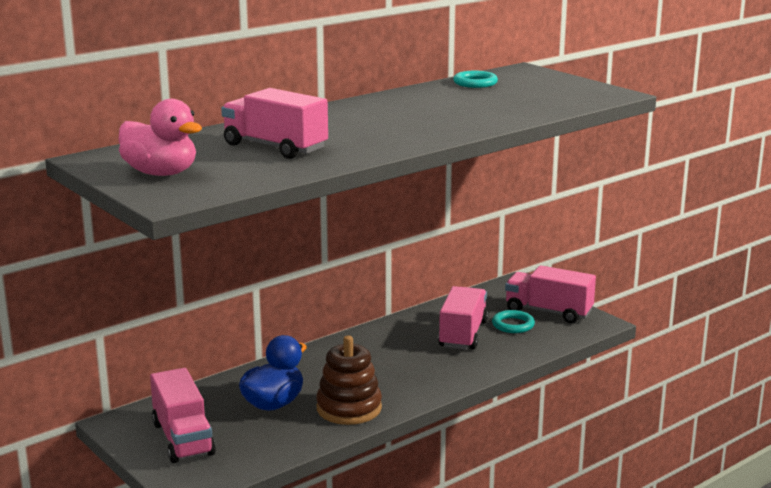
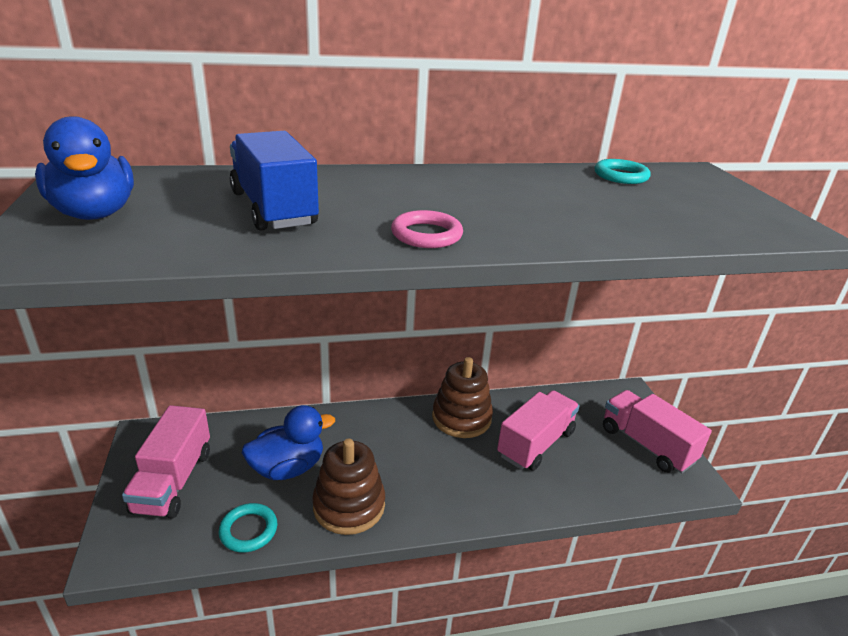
camera: 25 degrees right, 10 degrees up
pink duck [118,99,202,176] -> blue duck [35,116,134,220]
pink truck [221,88,328,159] -> blue truck [230,131,319,231]
turquoise ring [492,310,535,333] -> turquoise ring moved to [219,503,277,552]
none -> pink ring [391,210,463,248]
none -> brown stacking toy [432,357,493,438]

